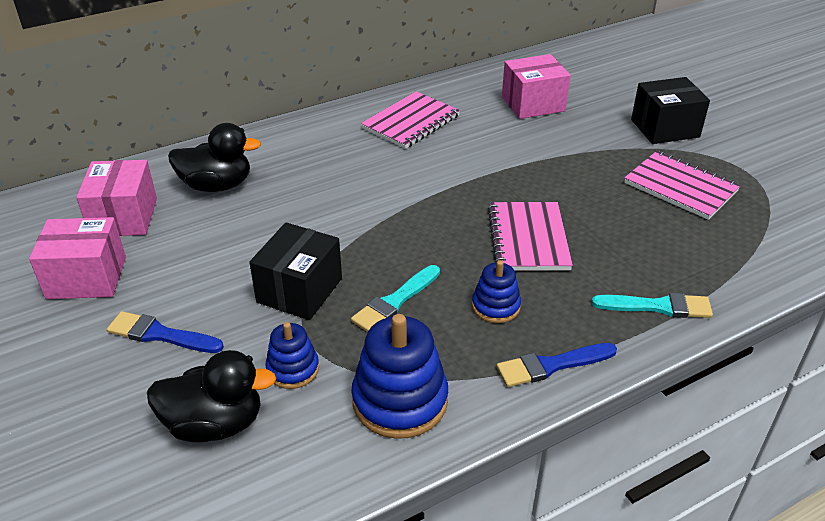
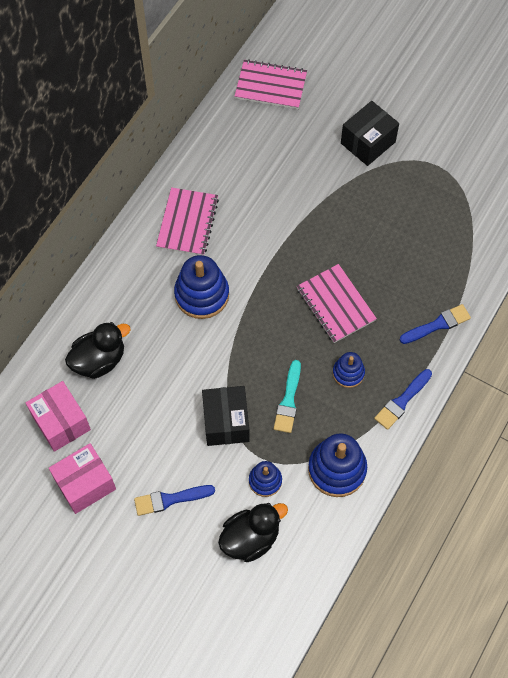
camera: 30 degrees left, 25 degrees up
pink box [502,54,571,119] -> none
turquoise brush [592,293,713,318] -> blue brush [400,304,471,344]
pink notebook [624,151,741,220] -> pink notebook moved to [235,59,307,109]
none -> blue stacking toy [174,255,229,319]

